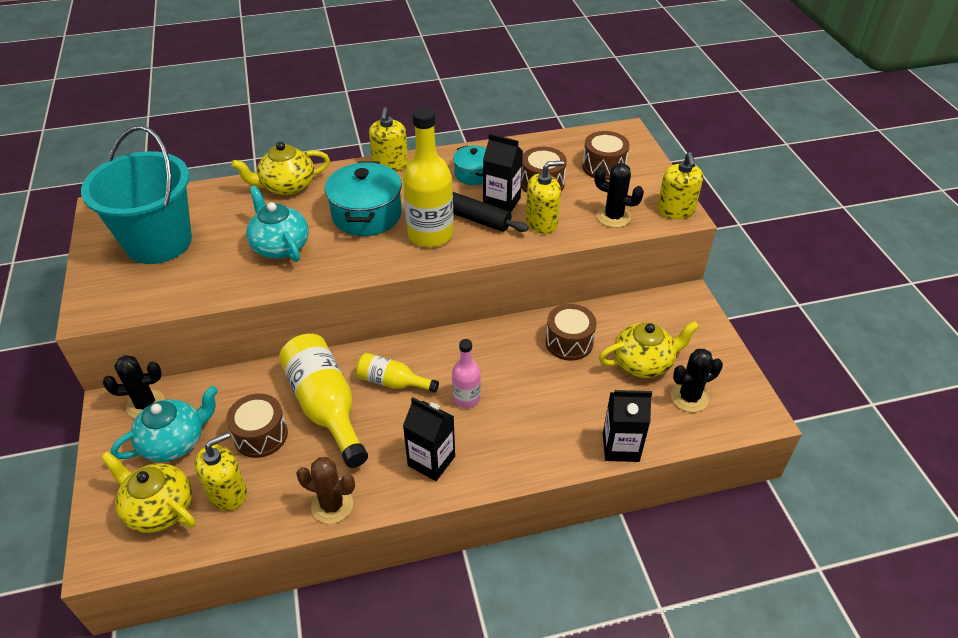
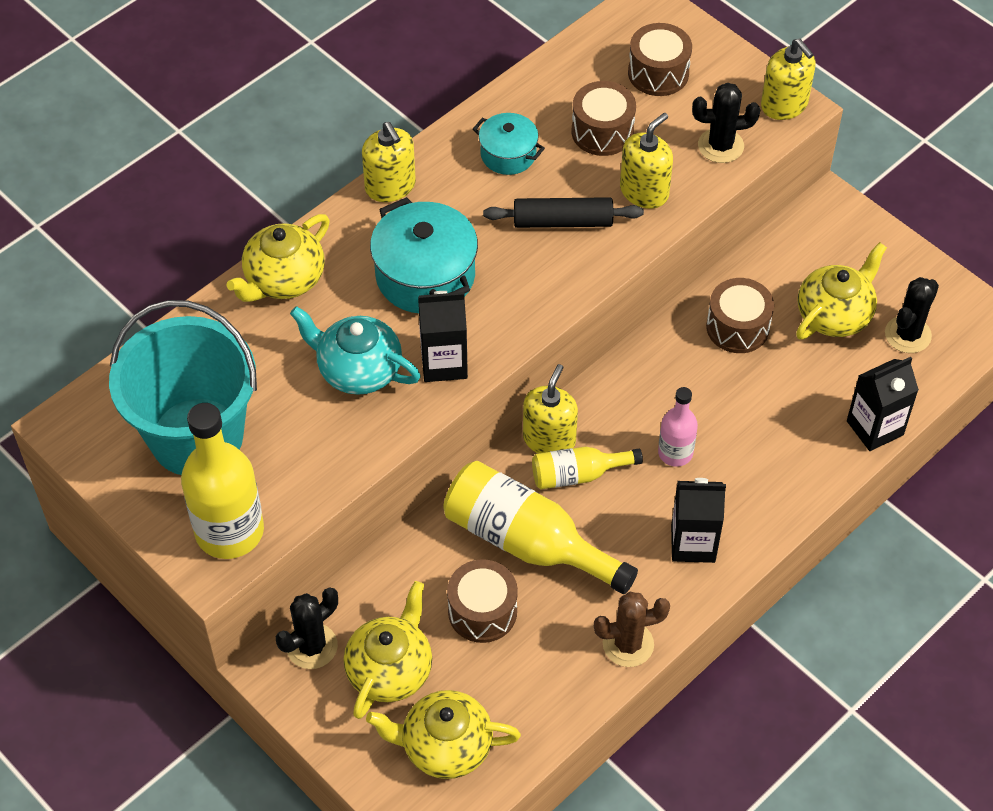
camera: 30 degrees left, 10 degrees up
turquoise teapot [111,386,218,462] -> yellow teapot [344,581,432,719]
yellow soap dispenser [195,432,247,511] -> yellow soap dispenser moved to [523,364,578,454]
yellow bottle [403,107,454,247] -> yellow bottle moved to [181,403,264,559]
black carton [483,134,523,212] -> black carton moved to [418,291,468,382]

